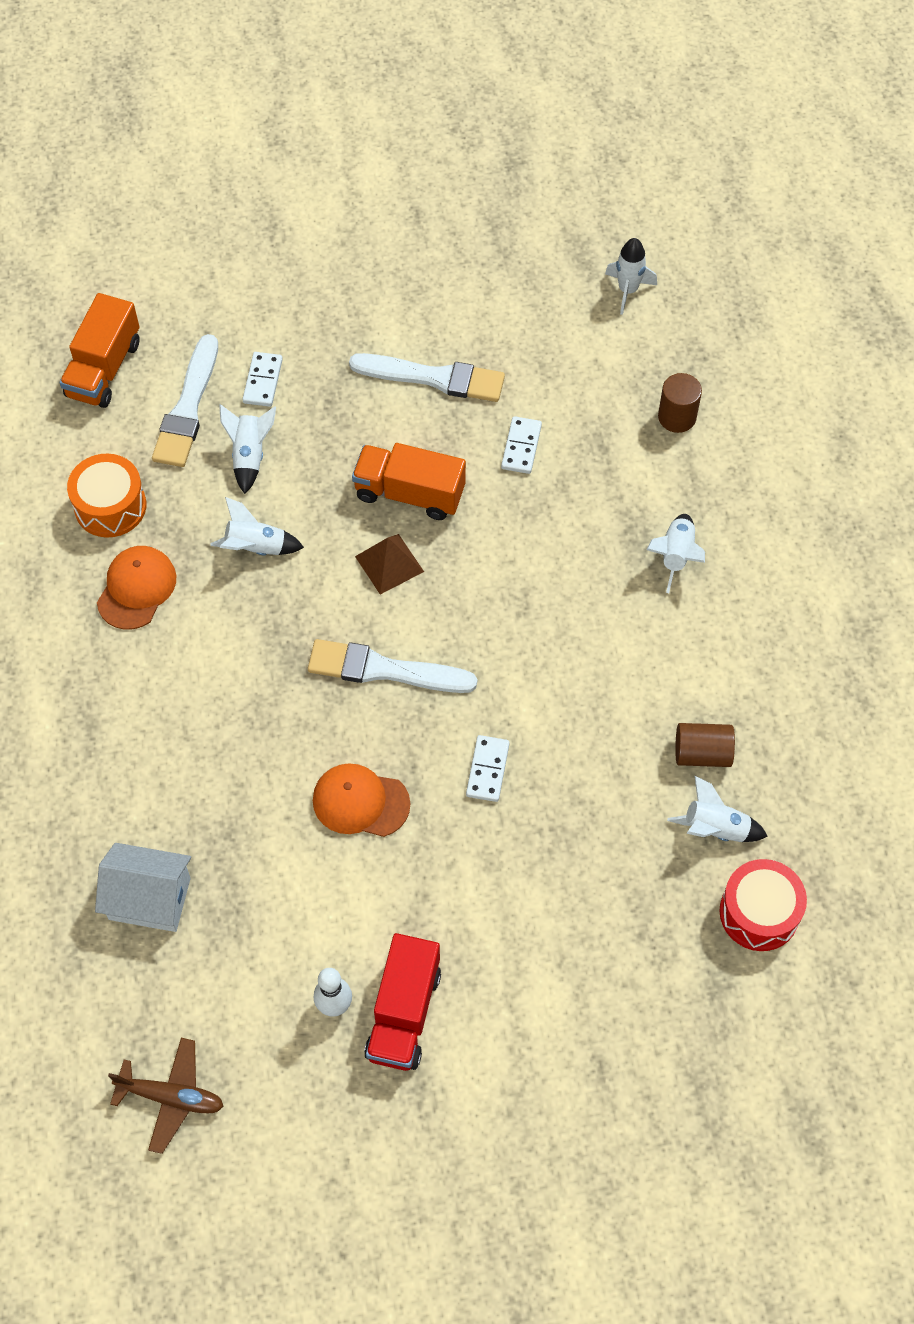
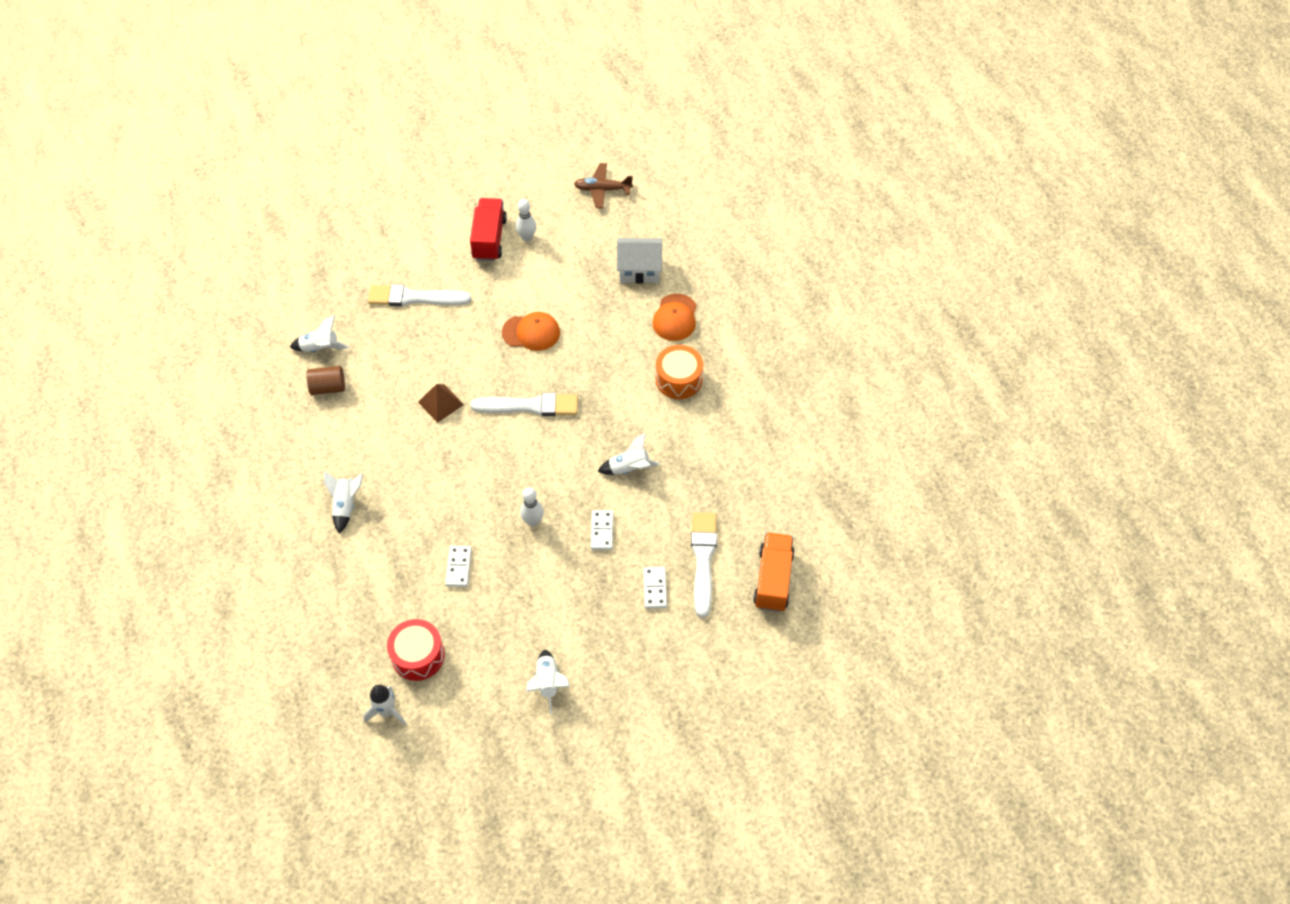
camera: 170 degrees right, 5 degrees down
orange drum [67,454,146,537] -> orange drum moved to [656,345,703,399]
orange cap [97,546,177,630] -> orange cap moved to [652,294,697,341]
white rocket [219,404,276,494] -> white rocket moved to [526,650,570,714]
white brush [349,353,505,402] -> white brush moved to [368,284,471,306]
orange truck [352,443,466,520] -> white bowling pin [520,487,544,526]
brown pyramid [355,534,424,594] -> brown pyramid moved to [418,384,464,423]
white domino [466,735,510,802] -> white domino moved to [591,510,613,550]
brown cylinder [658,373,702,433] -> none
red drum [719,859,807,951] -> red drum moved to [387,619,445,681]

